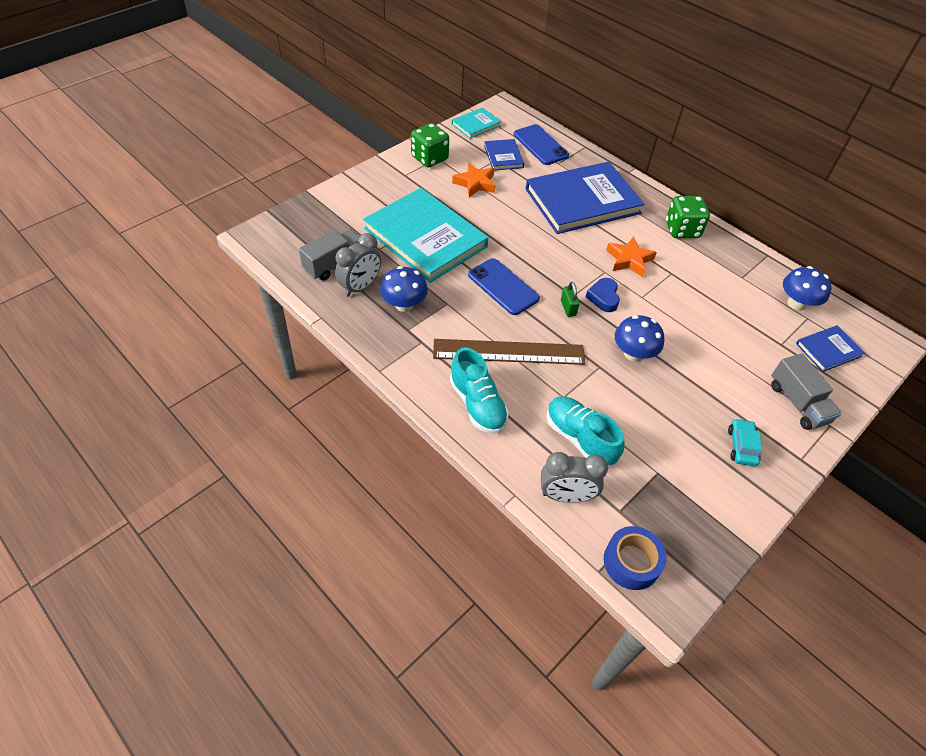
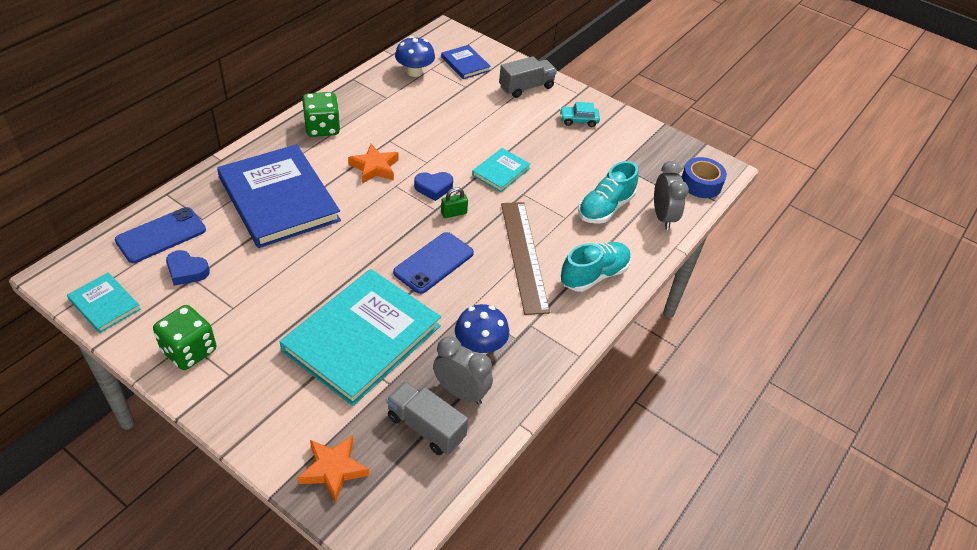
camera: 100 degrees left, 5 degrees down
orange star [452,162,496,197] -> orange star moved to [297,435,369,503]
blue book [484,139,524,171] -> blue heart [166,250,210,286]
blue mushroom [615,315,664,362] -> turquoise book [472,148,531,192]

